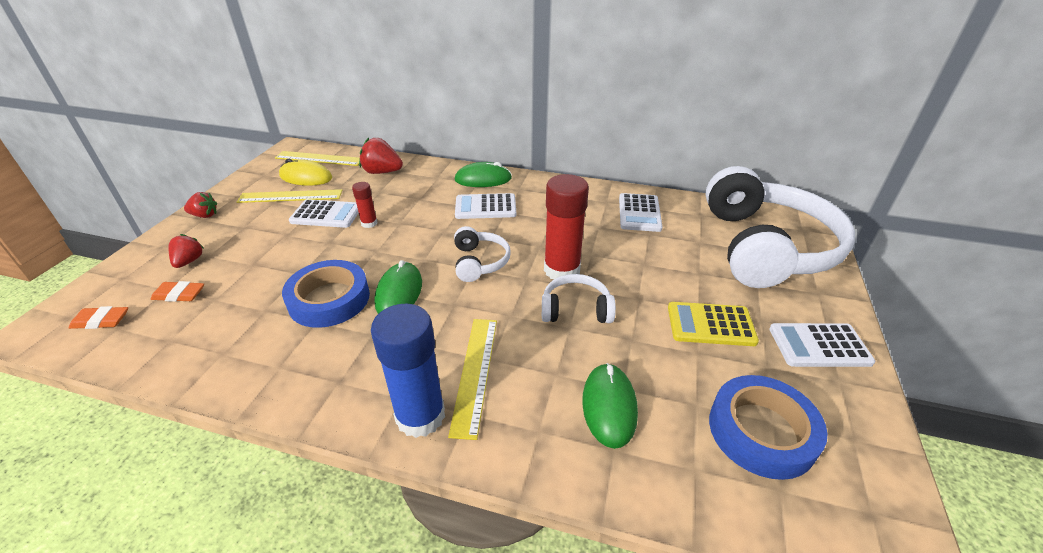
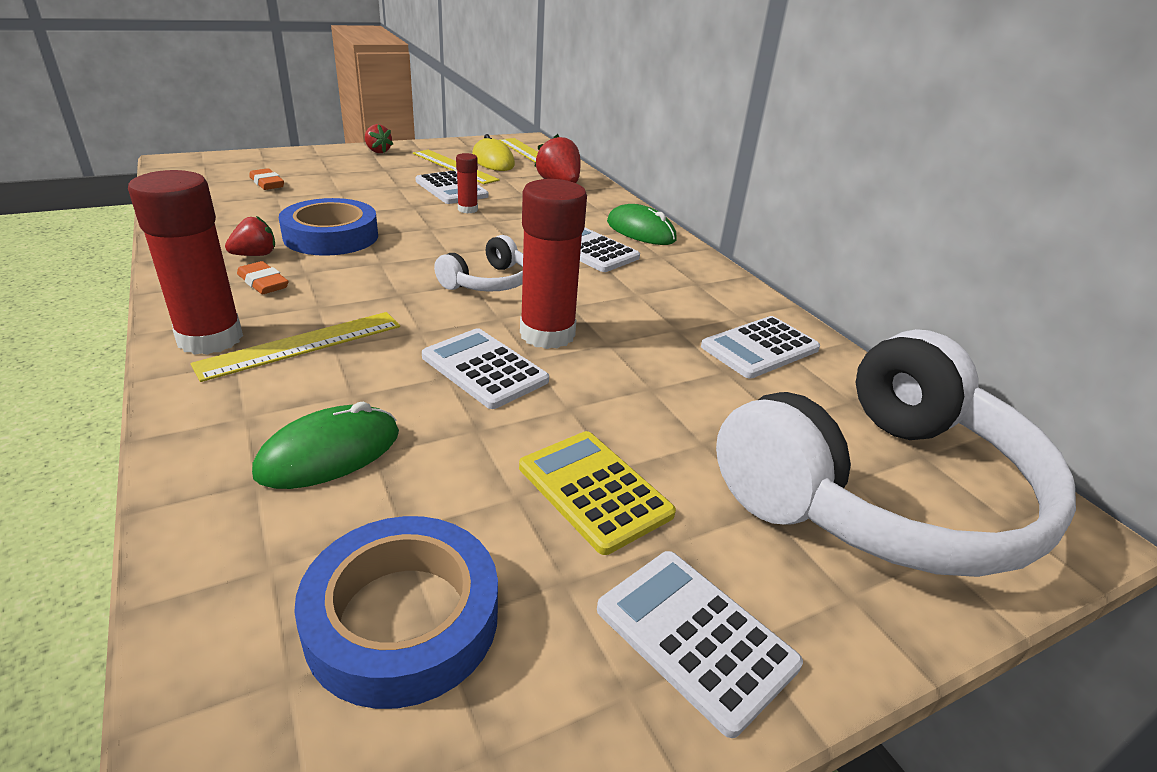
camera: 45 degrees right, 5 degrees down
orange eraser [69,306,128,329] -> orange eraser moved to [237,261,289,294]
red strawberry [169,234,204,268] -> red strawberry moved to [225,216,275,256]
blue glue stick [371,304,445,438] -> red glue stick [128,170,243,355]
green mouse [374,260,422,314] -> none
white headphones [542,274,616,323] -> white calculator [422,328,549,409]

